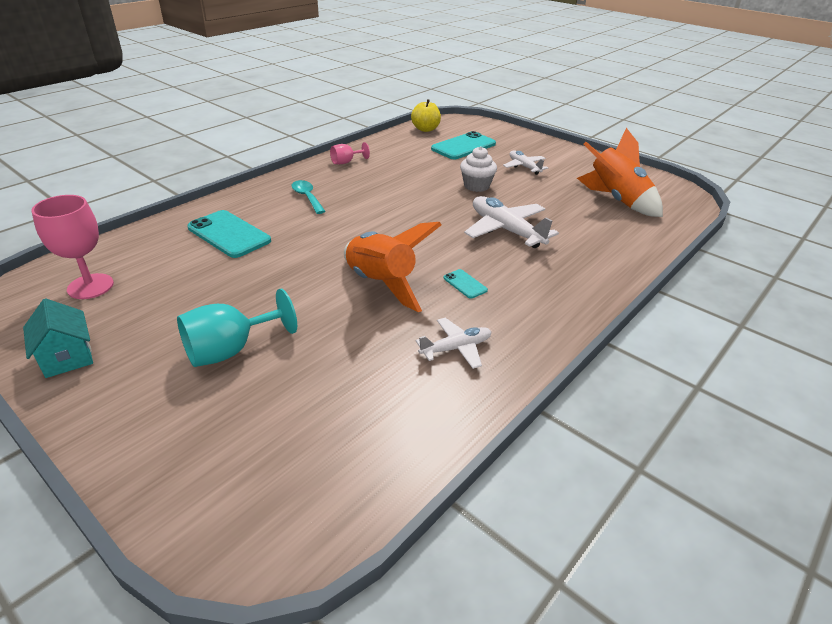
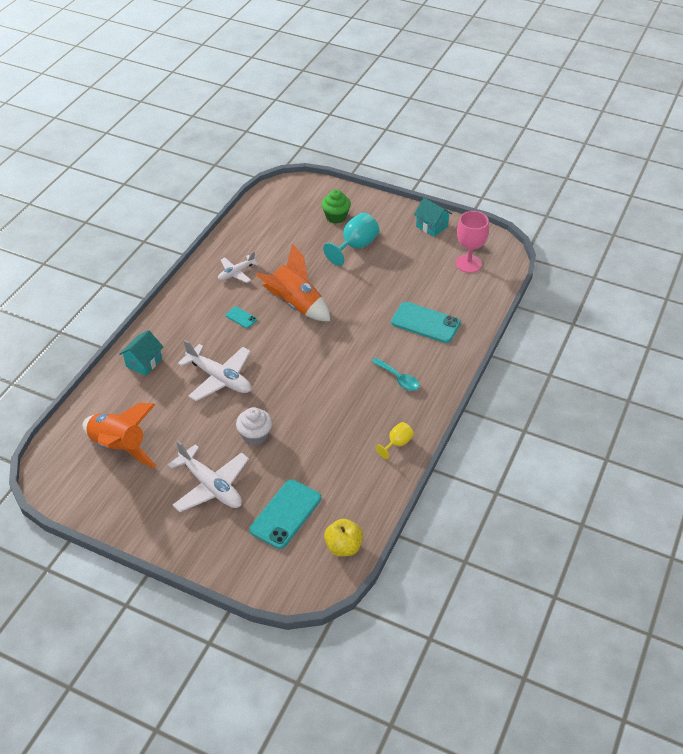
camera: 165 degrees right, 10 degrees up
pink goblet [330,142,370,164] -> yellow goblet [376,422,414,459]
white plane [503,150,548,175] -> white plane [168,440,249,512], size x1.69
none -> turquoise house [119,330,163,376]
none -> green cupcake [321,190,351,223]

